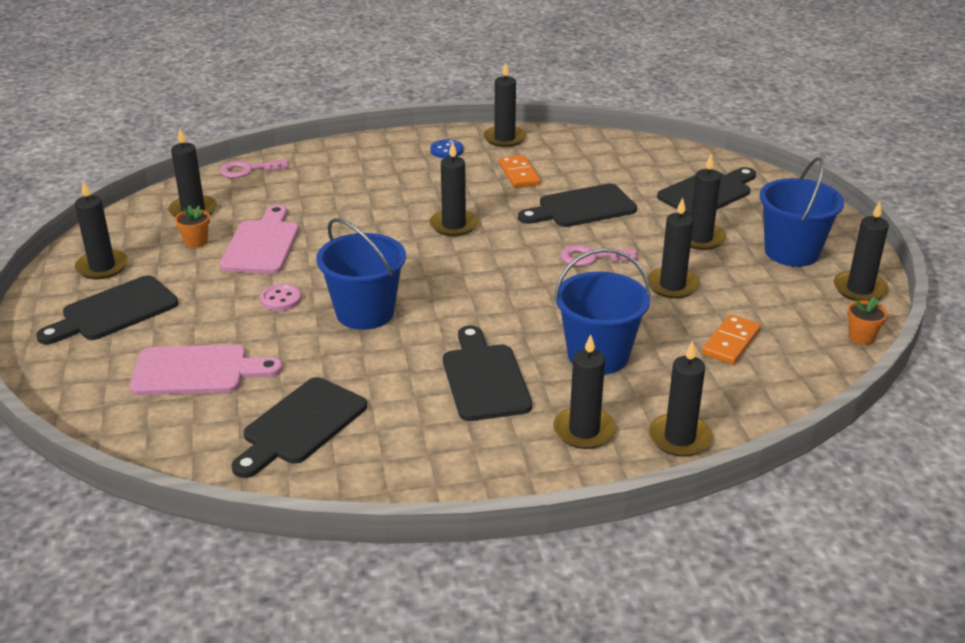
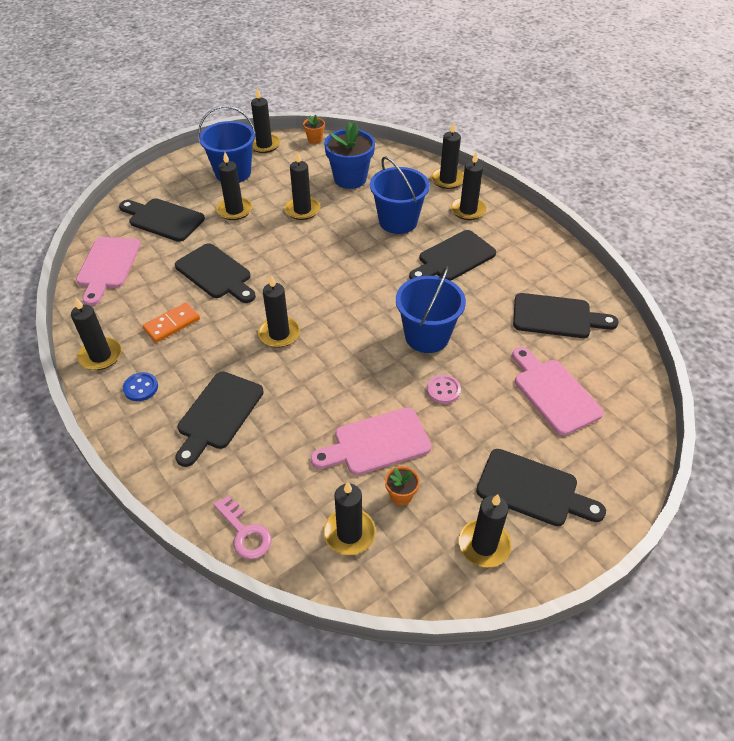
camera: 115 degrees left, 15 degrees up
pink key [560,245,637,266] -> none
orange domino [702,314,761,365] -> blue flower pot [324,121,375,189]
none -> pink cutting board [76,237,141,306]
none -> black cutting board [176,372,264,467]

